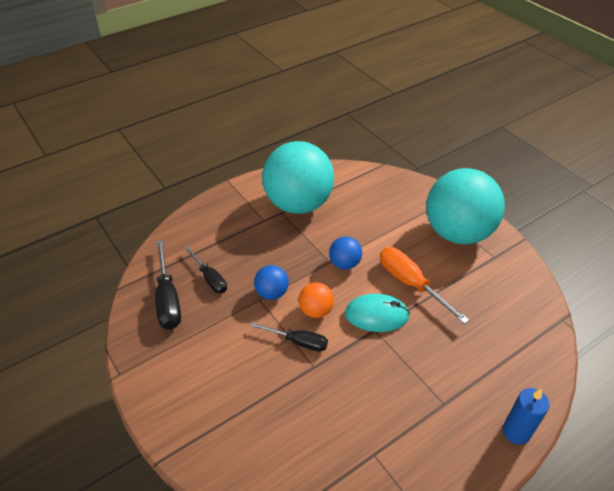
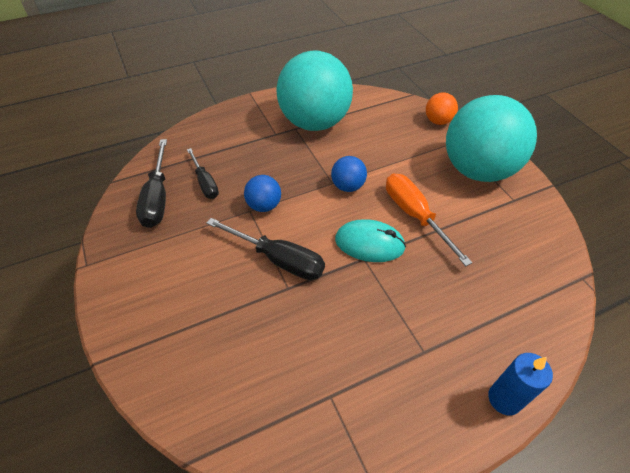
camera: 10 degrees right, 5 degrees up
black screwdriver [251,322,328,352] -> black screwdriver [206,218,325,280], size x1.53
orange ball [299,282,334,318] -> orange ball moved to [426,92,458,125]

